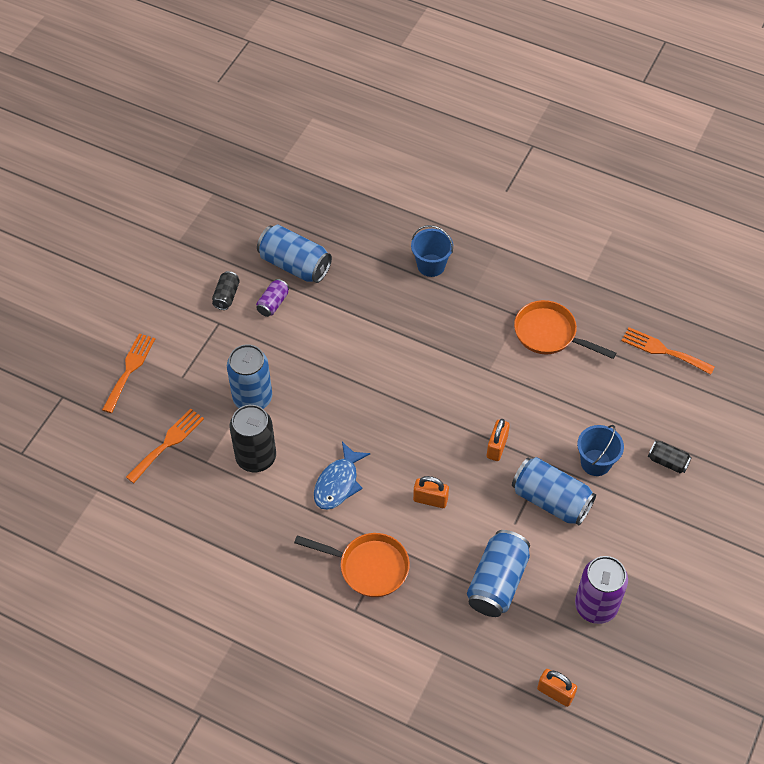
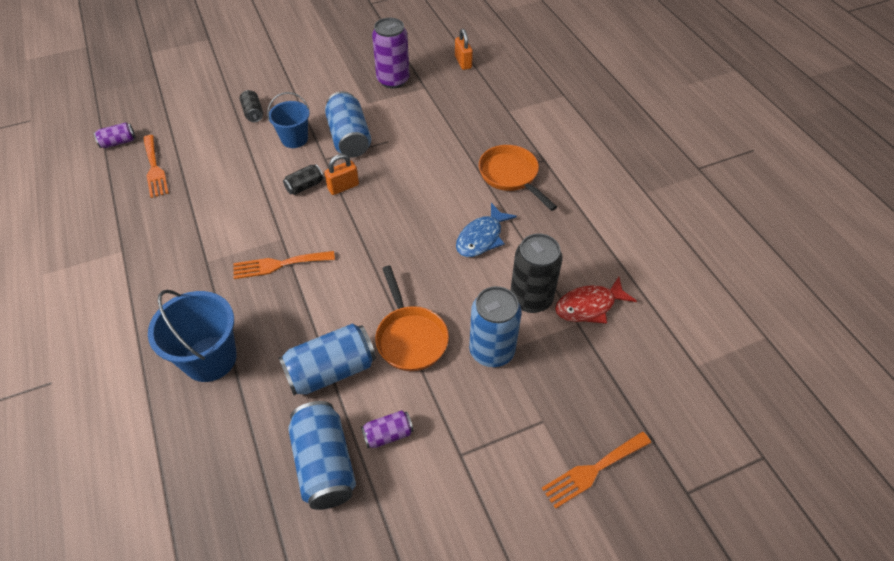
camera: 140 degrees left, 5 degrees down
orange fork [126,408,204,483] -> orange fork moved to [233,251,335,279]
black can [212,271,240,310] -> black can moved to [283,164,324,195]
blue fish [314,442,371,510] -> blue fish turned 150 degrees clockwise [456,203,517,257]
blue bucket [411,225,453,277] -> blue bucket [148,290,237,382], size x1.53
orange padlock [413,476,449,508] -> none
blue can [467,530,530,617] -> blue can moved to [278,324,376,395]
orange pan [514,300,616,359] -> orange pan moved to [375,266,449,371]
none -> purple can [94,122,136,148]
none -> red fish [555,277,637,324]

